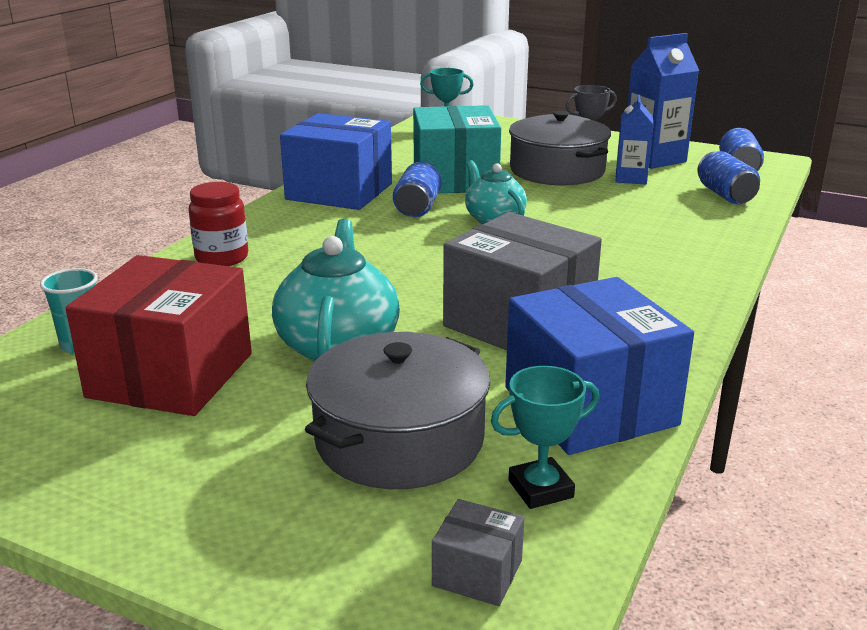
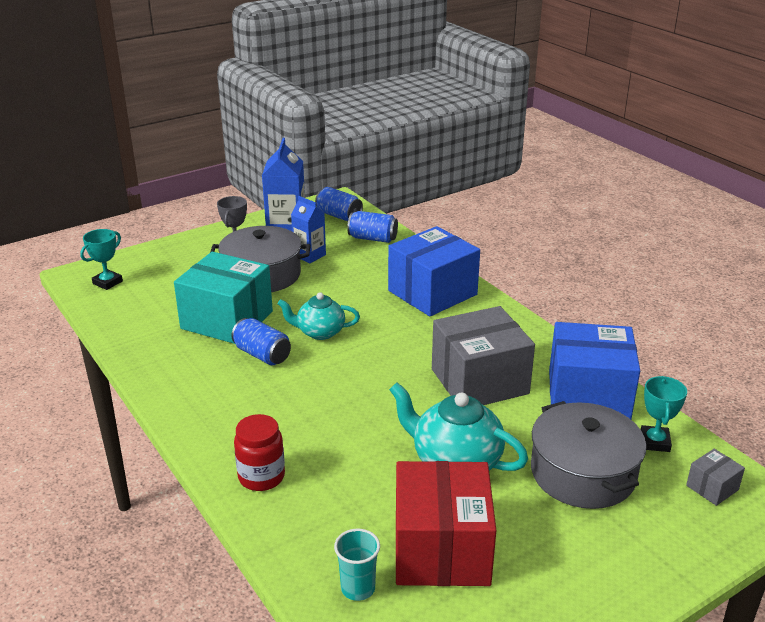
camera: 60 degrees left, 5 degrees up
red box [66,255,252,416] -> red box turned 45 degrees clockwise [396,461,496,586]
blue box [280,113,392,210] -> blue box moved to [388,226,480,316]

